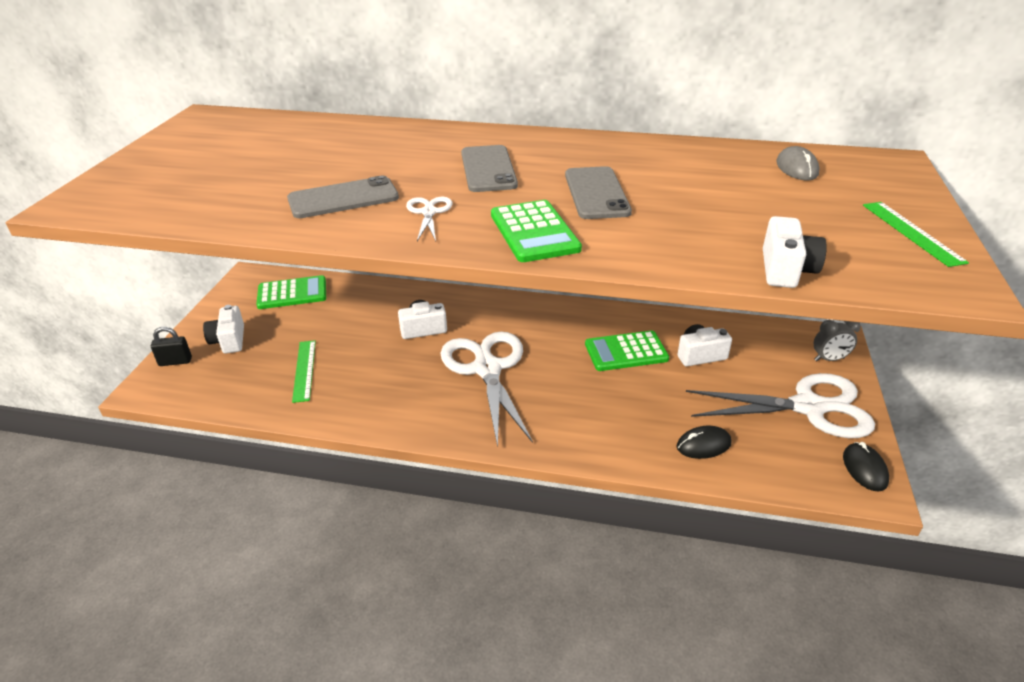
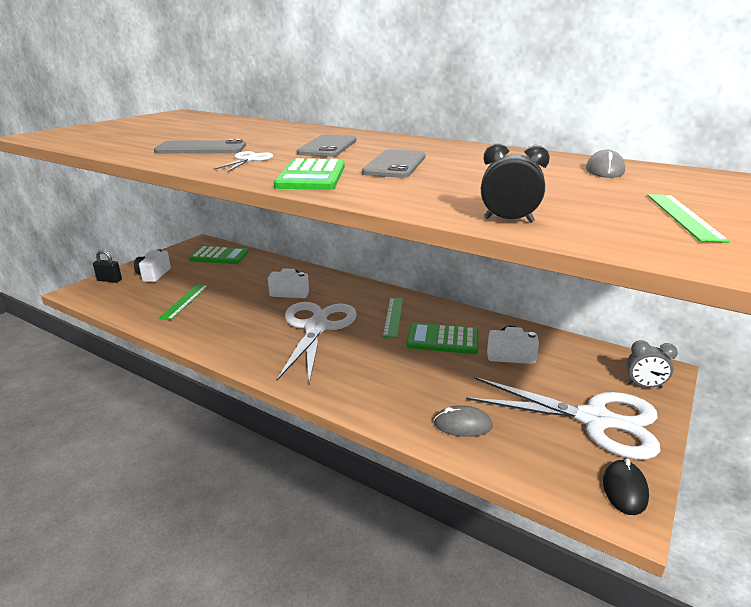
camera: 20 degrees right, 10 degrees down
black mouse [676,426,731,459] -> grey mouse [434,405,493,437]
white camera [763,216,827,288] -> black clock [481,143,550,223]
none -> green ruler [383,298,403,338]

